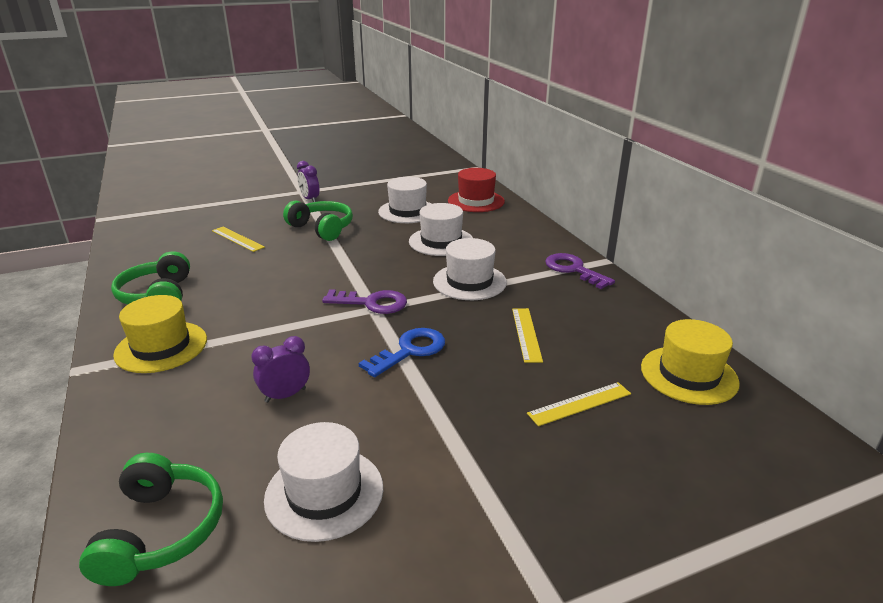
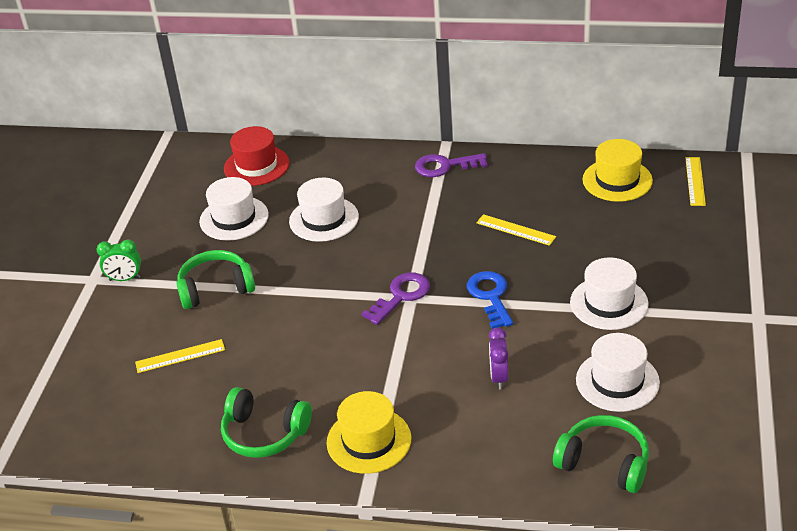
camera: 55 degrees left, 10 degrees up
purple clock [297,161,319,202] -> green clock [97,239,141,281]
white hat [433,238,507,300] -> white hat moved to [570,257,649,330]
yellow ruler [527,382,631,426] -> yellow ruler moved to [685,157,706,206]

